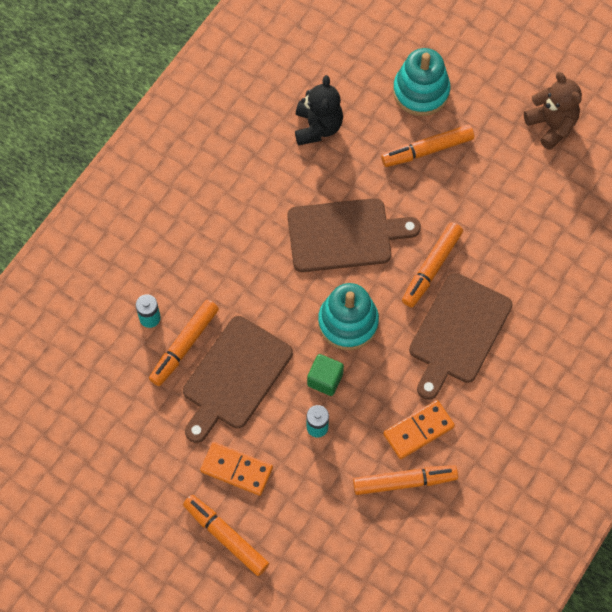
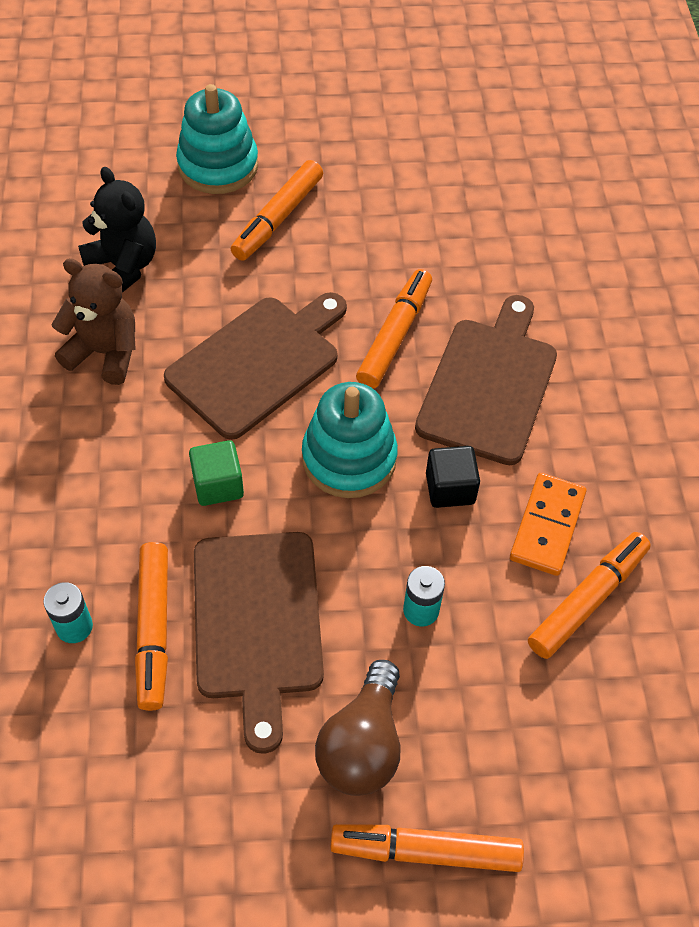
camera: 40 degrees left, 10 degrees down
orange domino [200,442,273,496] -> brown light bulb [315,660,401,796]
green cube [307,354,344,396] -> green cube moved to [189,440,244,506]
orange marker [402,222,463,308] -> orange marker turned 150 degrees counterclockwise [356,269,432,389]
brown cutting board [409,273,512,400] -> brown cutting board turned 150 degrees counterclockwise [415,295,557,465]
brown teddy bear [524,72,582,150] -> brown teddy bear moved to [51,258,136,385]
none -> black cube [426,446,480,508]

